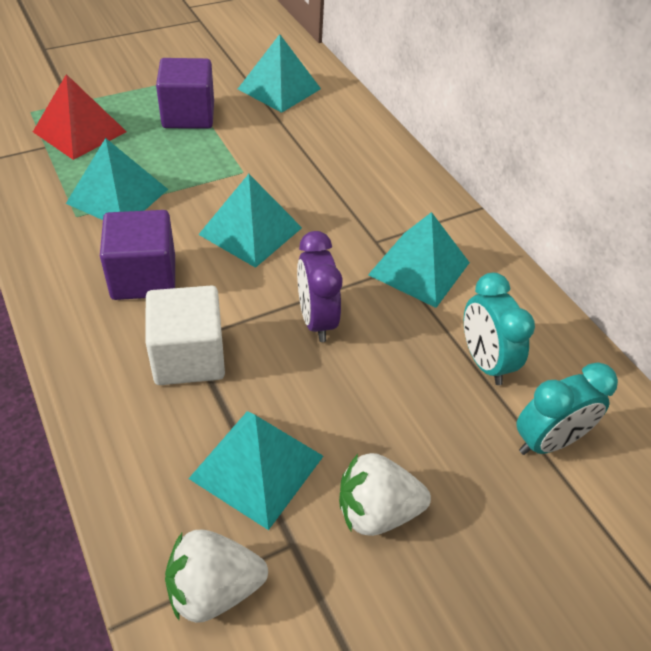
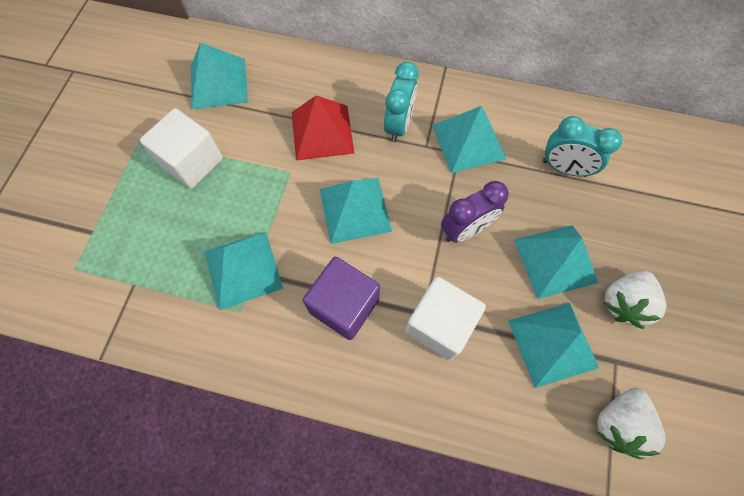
camera: 45 degrees left, 20 degrees up
red pyramid [33,74,127,160] -> red pyramid moved to [292,95,354,161]
purple cube [156,58,214,129] -> white cube [140,108,223,189]
purple clock [297,231,343,342] -> purple clock turned 60 degrees counterclockwise [441,181,509,243]
turquoise clock [517,362,618,455] -> turquoise clock moved to [384,62,419,142]
none -> turquoise pyramid [514,225,598,299]

